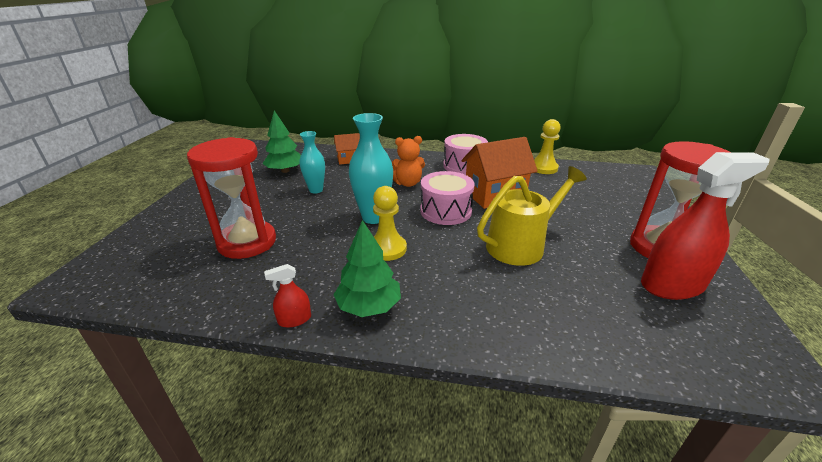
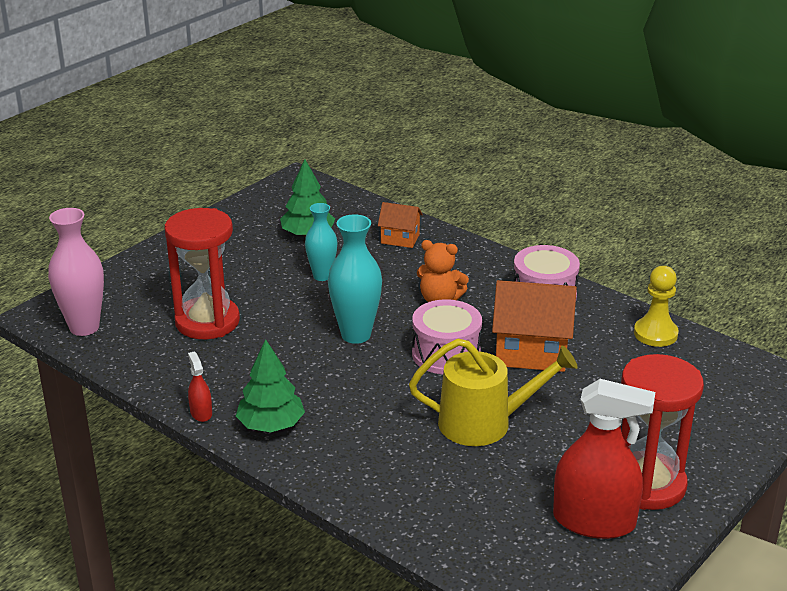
camera: 30 degrees right, 0 degrees up
red spray bottle [264,264,311,328] -> red spray bottle turned 60 degrees clockwise [188,351,212,422]
yellow pawn [373,186,407,261] -> none
none -> pink vase [48,208,104,336]

